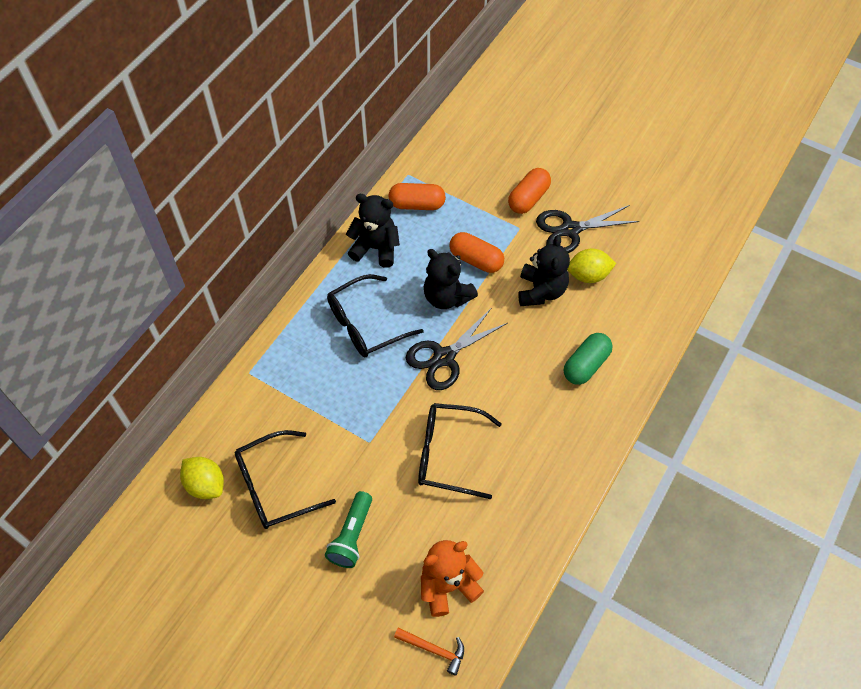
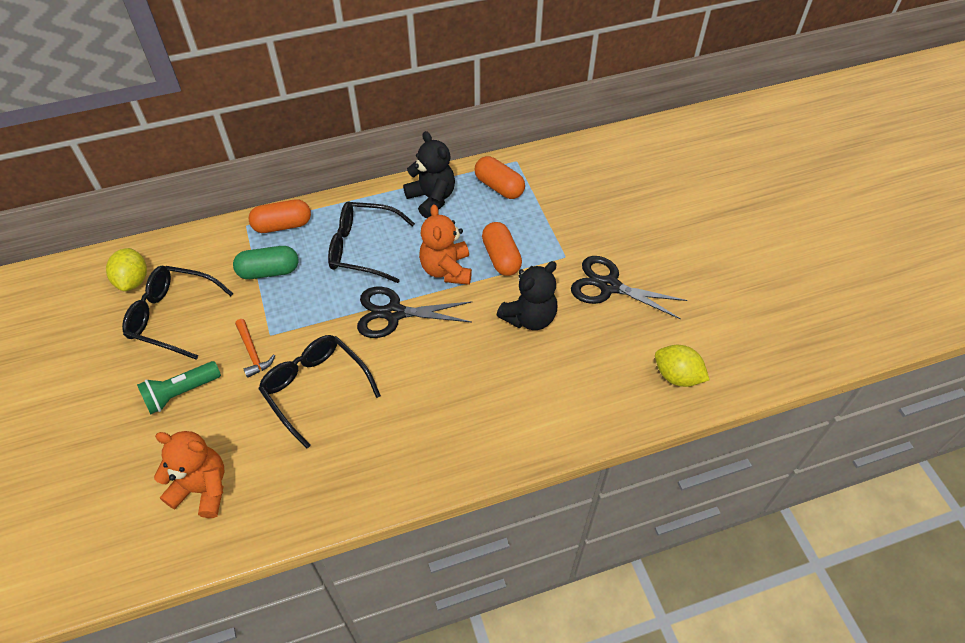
camera: 40 degrees right, 5 degrees down
orange hammer [394,627,464,675] -> orange hammer moved to [235,319,275,378]
black teddy bear [424,249,478,309] -> orange teddy bear [419,204,472,285]
orange capsule [508,168,551,214] -> orange capsule moved to [248,199,311,233]
green capsule [564,333,613,385] -> green capsule moved to [233,246,298,279]
yellow lemon [567,249,616,283] -> yellow lemon moved to [655,345,709,387]

